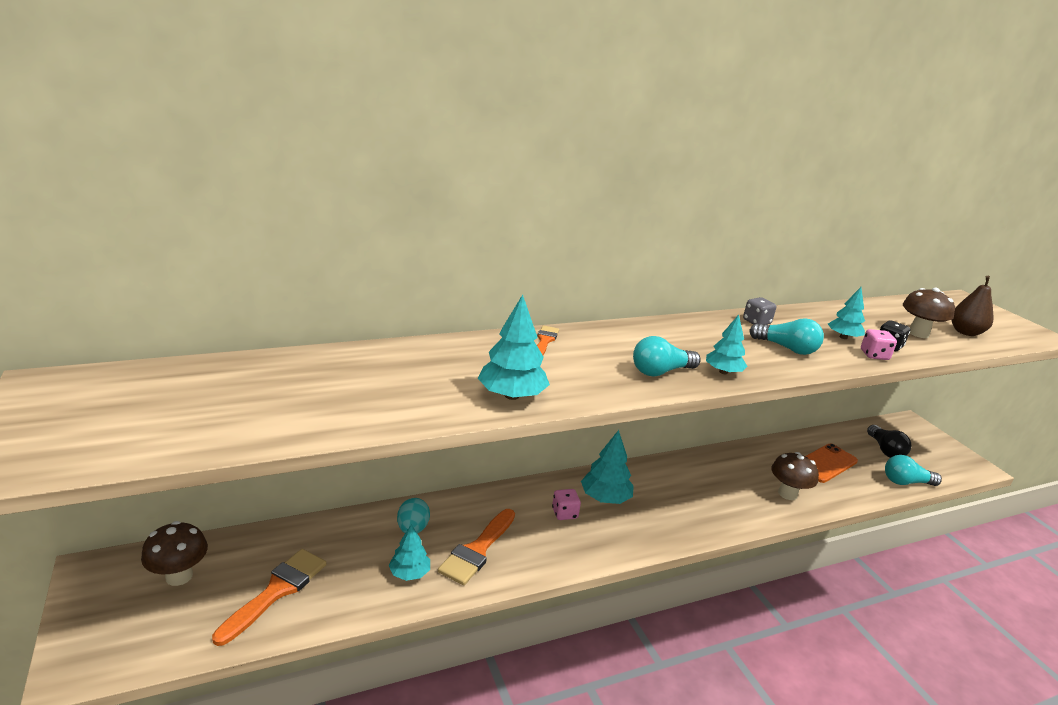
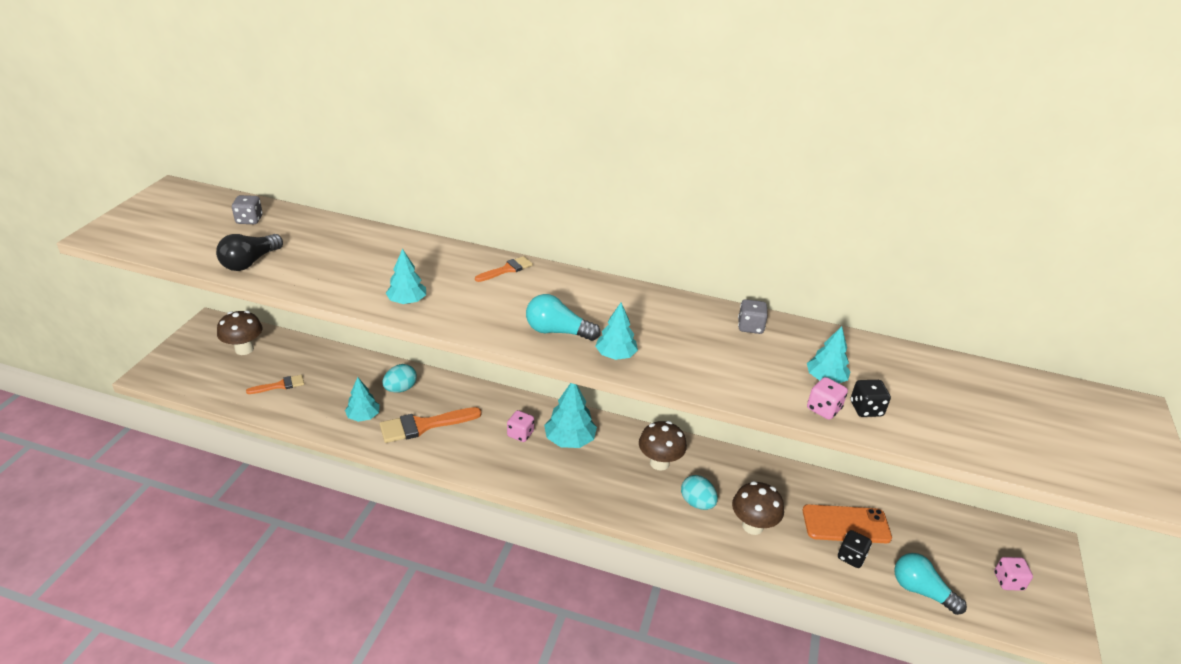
camera: 40 degrees right, 10 degrees up
orange brush [212,549,326,646] -> orange brush [246,375,304,394], size x0.56
turquoise tree [478,294,550,400] -> turquoise tree [386,249,426,304], size x0.65
turquoise light bulb [749,318,824,355] -> none
black light bulb [867,425,911,458] -> black light bulb moved to [216,234,283,271]
brown mushroom [903,288,955,338] -> brown mushroom moved to [639,421,687,471]
brown pear [951,276,994,336] -> none
none -> grey dice [232,195,263,224]
none -> turquoise egg [681,475,718,510]
none -> black dice [838,530,872,568]
none -> pink dice [994,557,1033,591]

